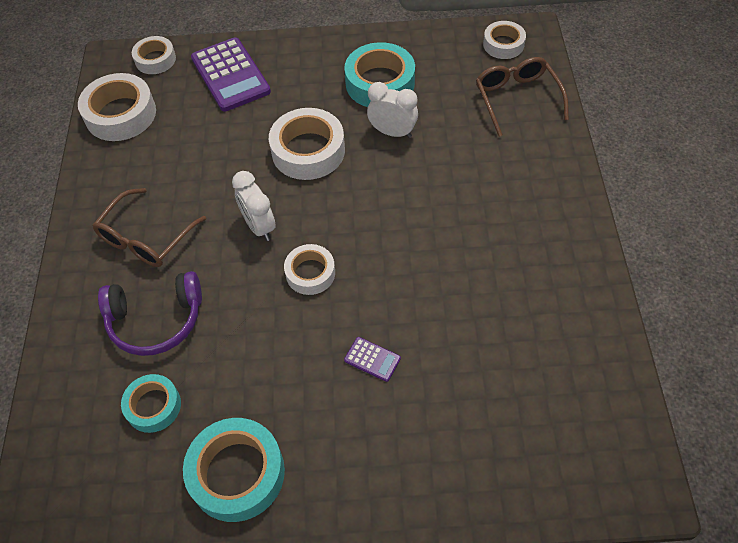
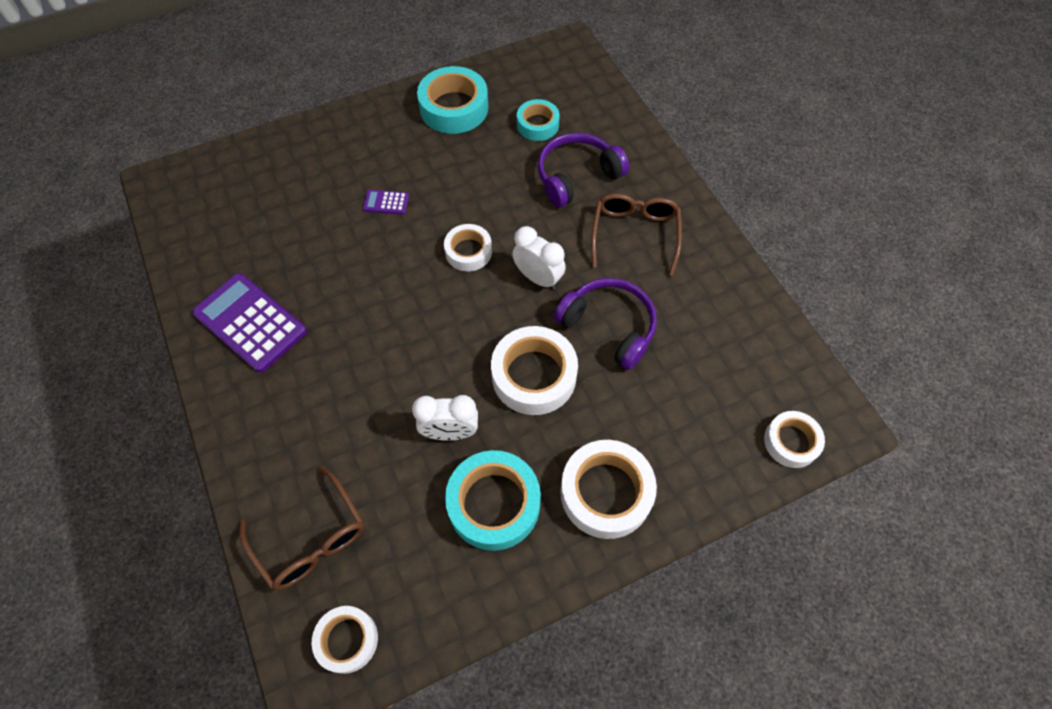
camera: 155 degrees right, 5 degrees up
white tape [78,73,156,141] -> white tape moved to [560,440,657,539]
purple calculator [191,37,271,112] -> purple calculator moved to [192,273,307,373]
none -> purple headphones [554,278,657,370]

